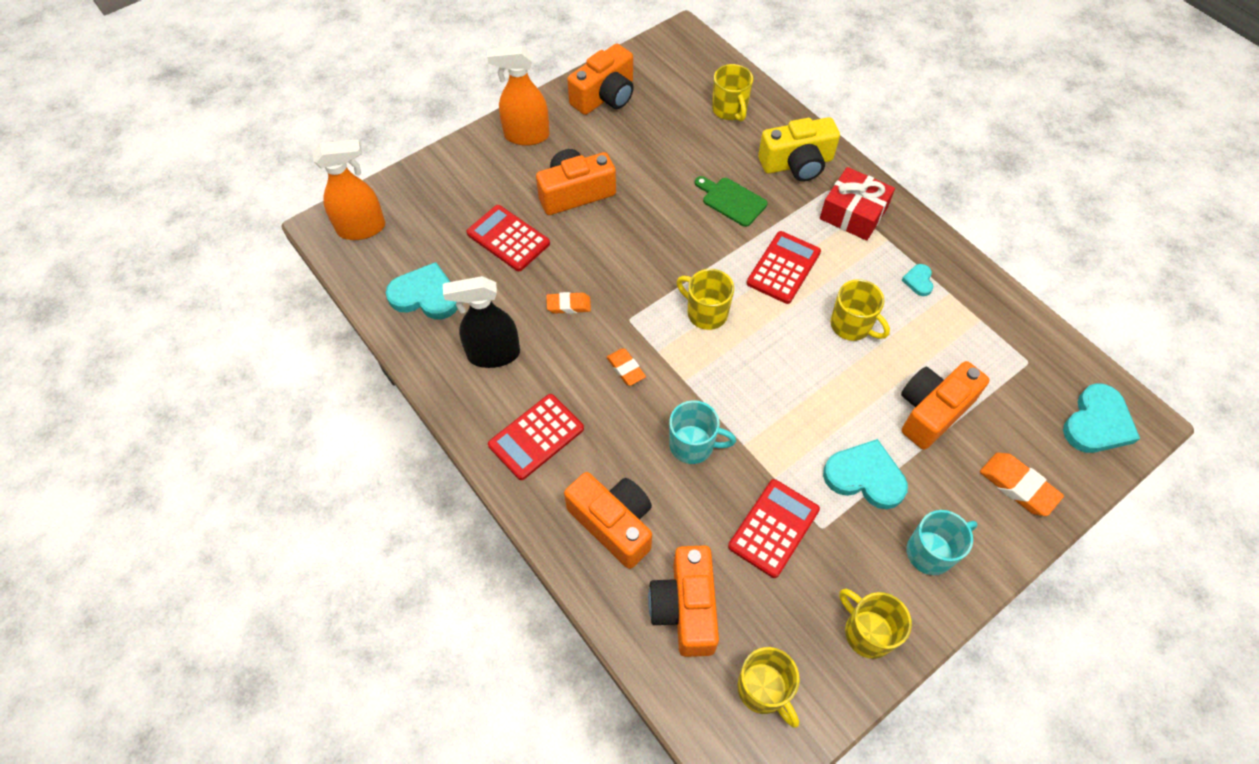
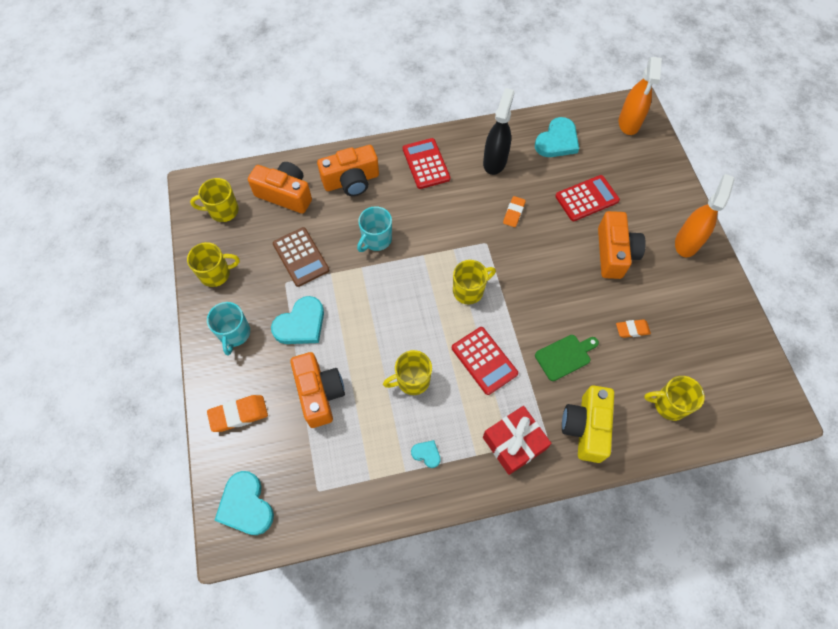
camera: 115 degrees right, 5 degrees up
orange camera [567,44,634,115] -> none
orange eraser [606,348,646,386] -> orange eraser moved to [616,319,651,338]
red calculator [728,479,820,578] -> brown calculator [273,227,329,287]

